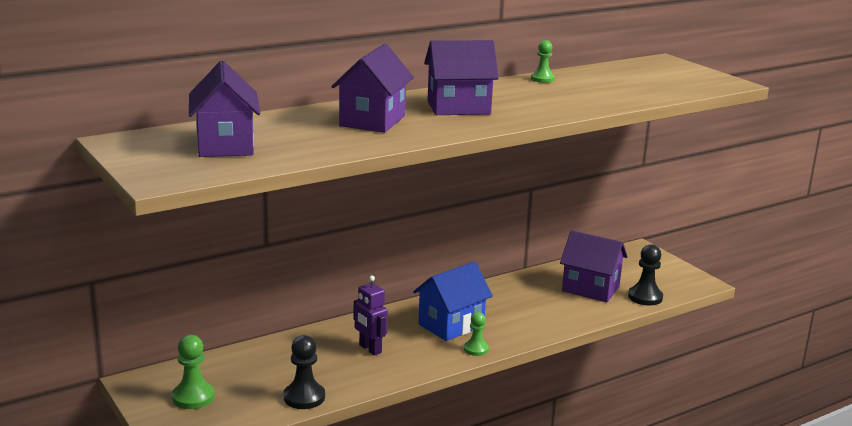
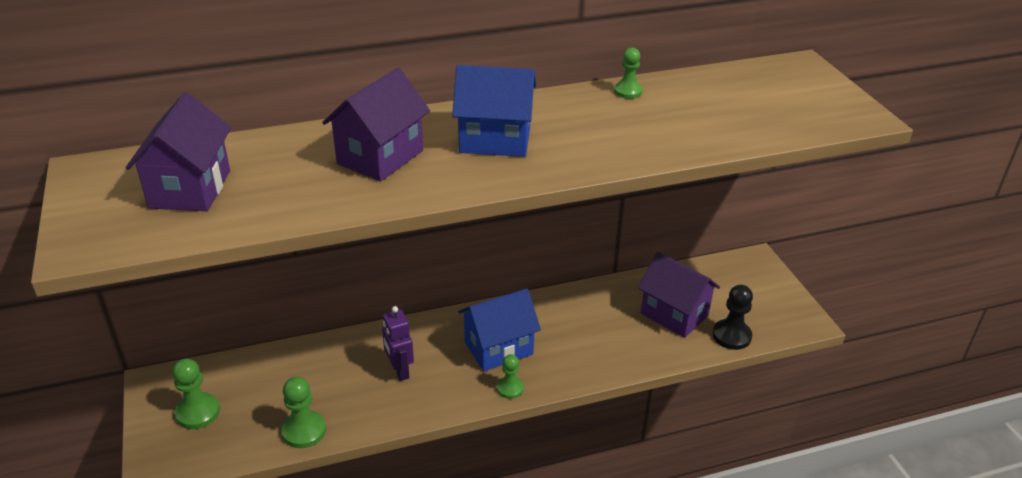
camera: 15 degrees right, 15 degrees up
black pawn [284,335,325,409] -> green pawn [281,377,326,448]
purple house [424,40,499,115] -> blue house [452,65,536,157]

